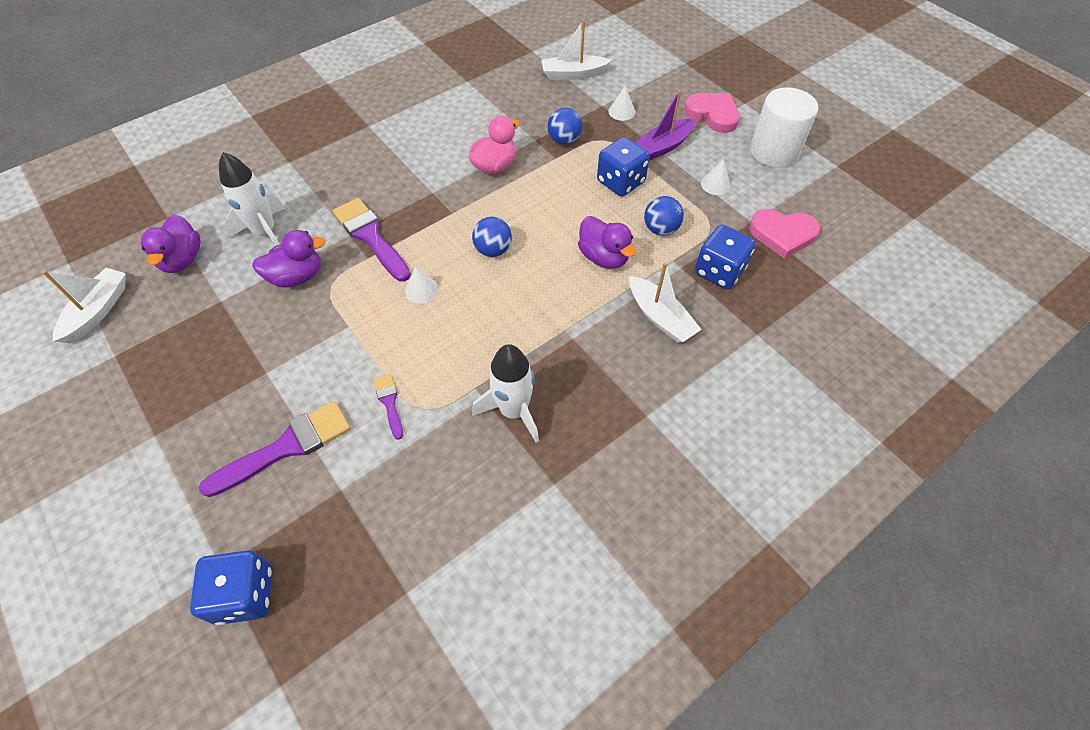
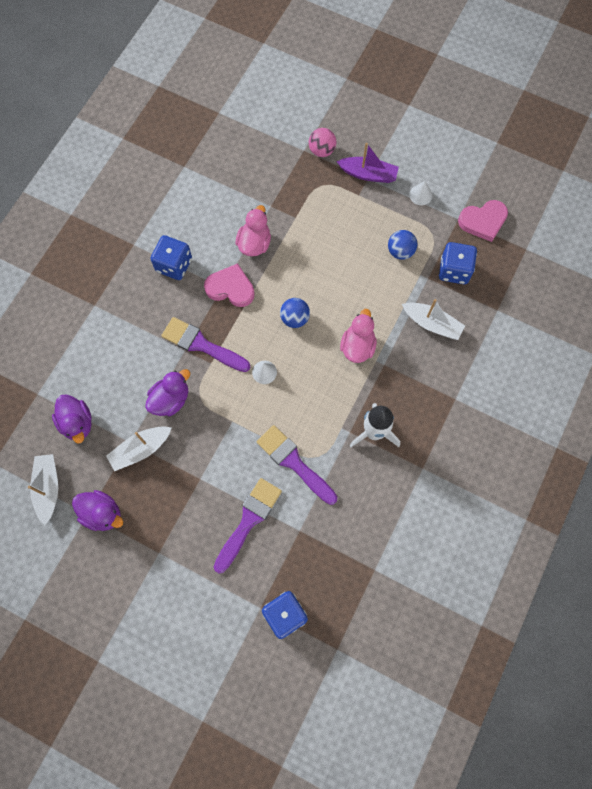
camera: 25 degrees left, 15 degrees up
white rocket [219,152,285,246] -> none
purple brush [374,374,403,440] -> purple brush [257,425,337,505], size x1.94
white boat [541,20,612,80] -> white boat moved to [106,426,172,471]
blue ball [548,107,582,145] -> none
purple duck [578,216,636,269] -> purple duck moved to [72,490,123,531]
blue dice [597,137,650,197] -> blue dice moved to [151,235,192,280]
white cone [608,86,636,121] -> pink ball [309,128,336,157]
purple boat [635,90,696,160] -> purple boat turned 105 degrees counterclockwise [336,143,399,183]
pink heart [684,93,740,133] -> pink heart moved to [204,263,255,307]
white cylinder [750,87,818,168] -> none
none -> pink duck [340,309,377,363]

